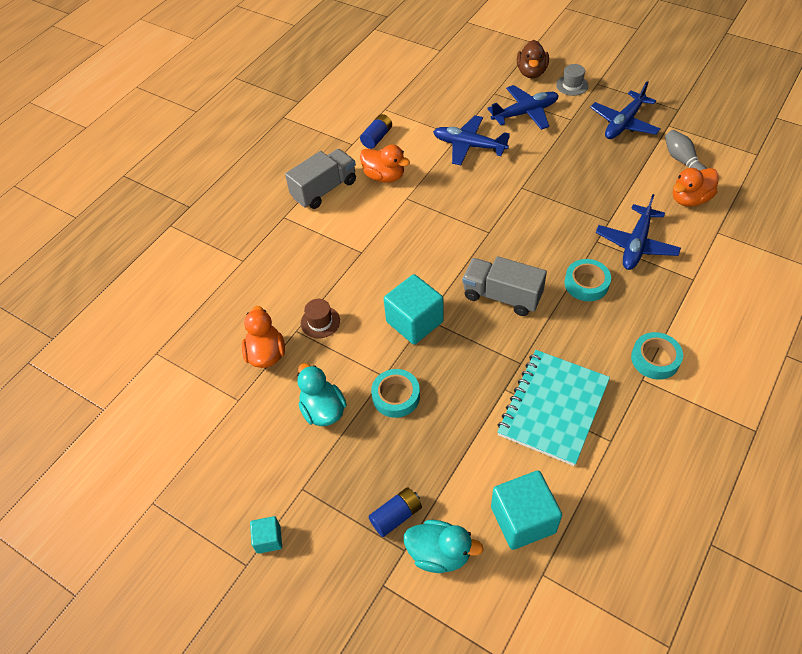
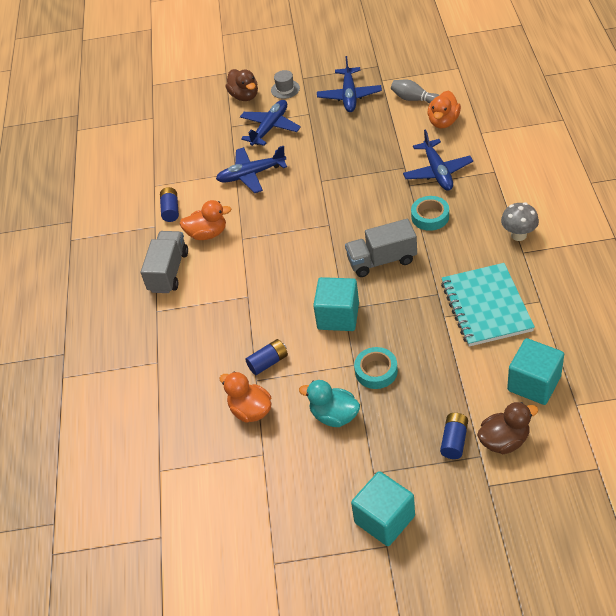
camera: 35 degrees left, 5 degrees down
turquoise cube [250,516,282,554] -> turquoise cube [351,471,415,546], size x1.95
brown hat [301,299,340,339] -> blue battery [245,339,288,375]
turquoise duck [404,520,484,573] -> brown duck [477,402,538,454]
turquoise tape [631,332,683,380] -> grey mushroom [501,202,539,241]

